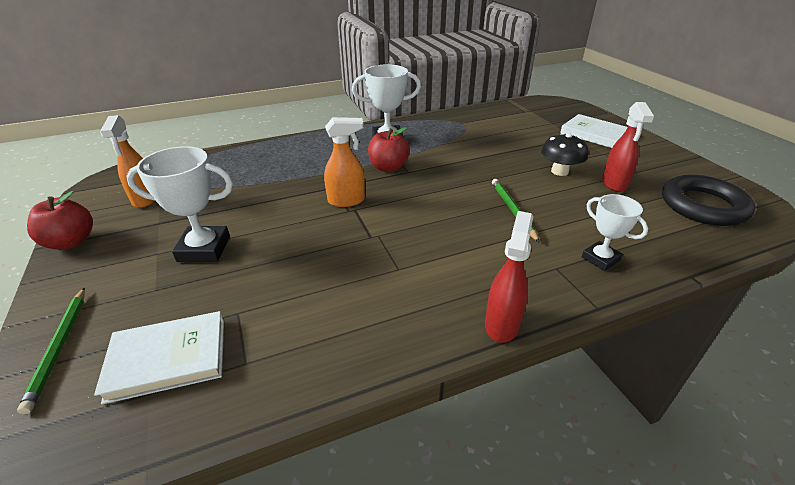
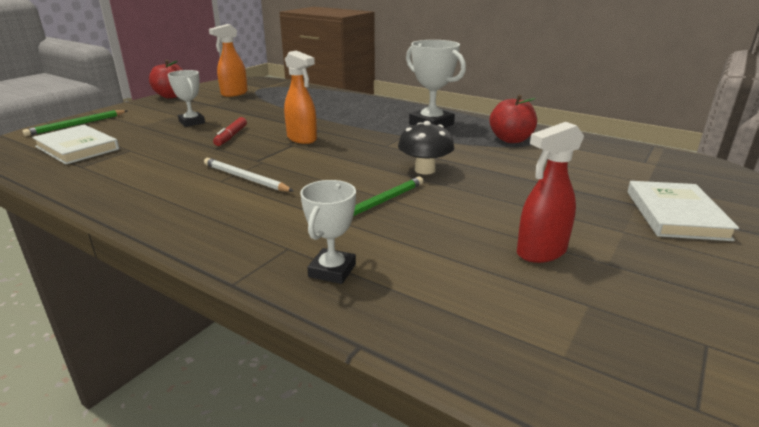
camera: 55 degrees right, 10 degrees down
white trophy [126,146,233,262] -> white trophy [168,70,205,127], size x0.63
red apple [368,127,410,172] -> red apple moved to [489,95,537,143]
red spray bottle [485,211,533,343] -> none
black mushroom [541,133,588,176] -> black mushroom moved to [398,121,454,174]
black ring [662,175,756,226] -> none
none -> white pencil [204,158,293,192]
none -> red marker [213,117,247,146]

